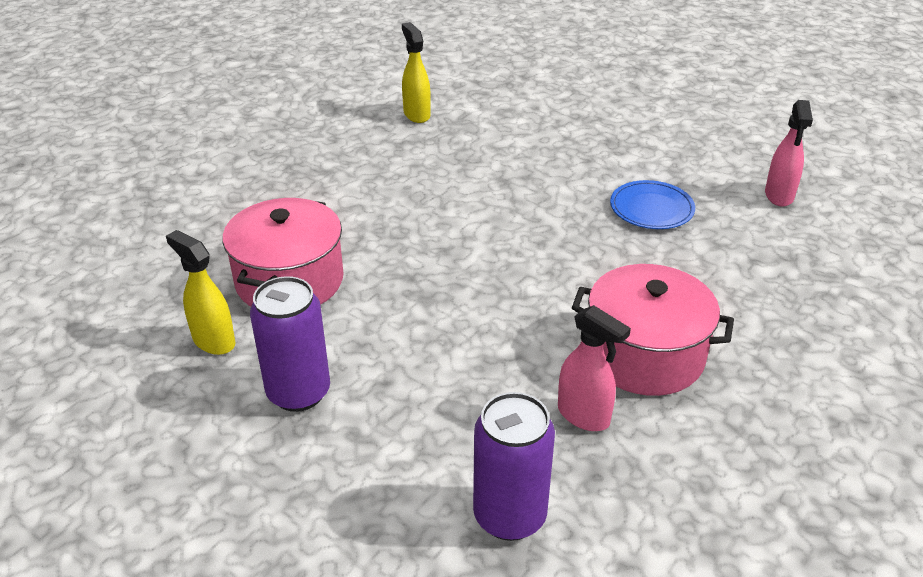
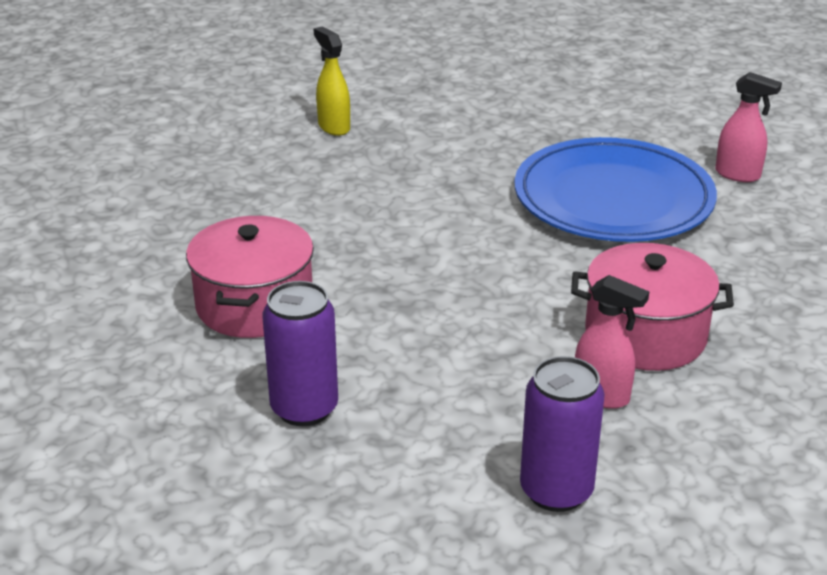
camera: 10 degrees left, 5 degrees down
yellow spray bottle [166,230,236,355] -> none
blue plate [610,180,695,229] -> blue plate [515,137,717,242], size x2.25
pink spray bottle [765,100,813,207] -> pink spray bottle turned 60 degrees counterclockwise [715,72,782,182]

